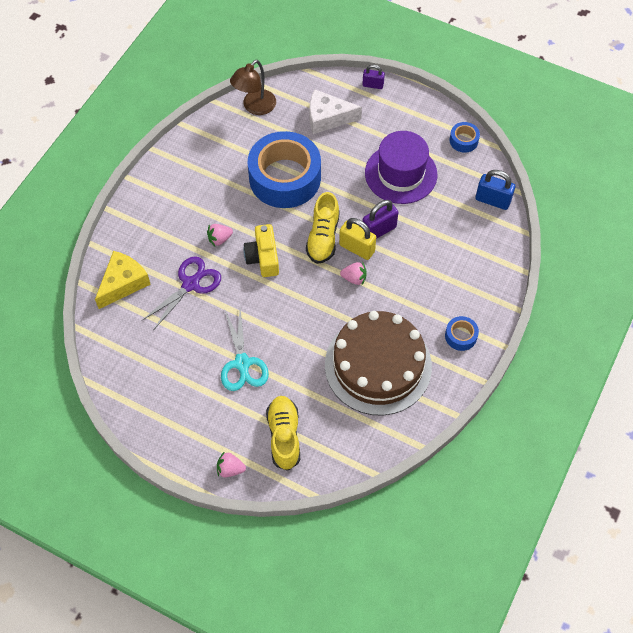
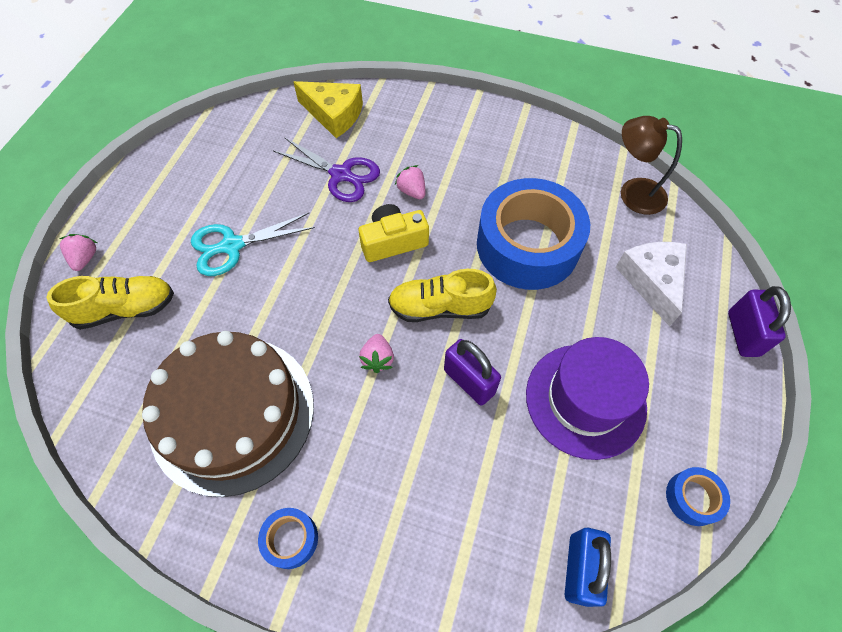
camera: 80 degrees right, 0 degrees up
yellow padlock [339,218,376,260] -> none
purple padlock [362,65,385,89] -> purple padlock [728,286,791,357], size x1.56

